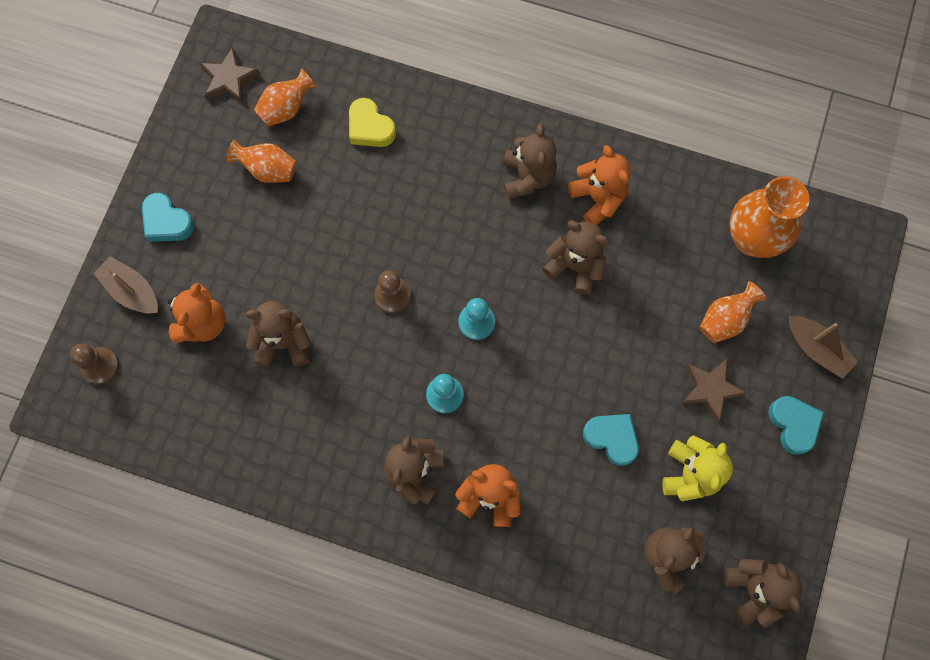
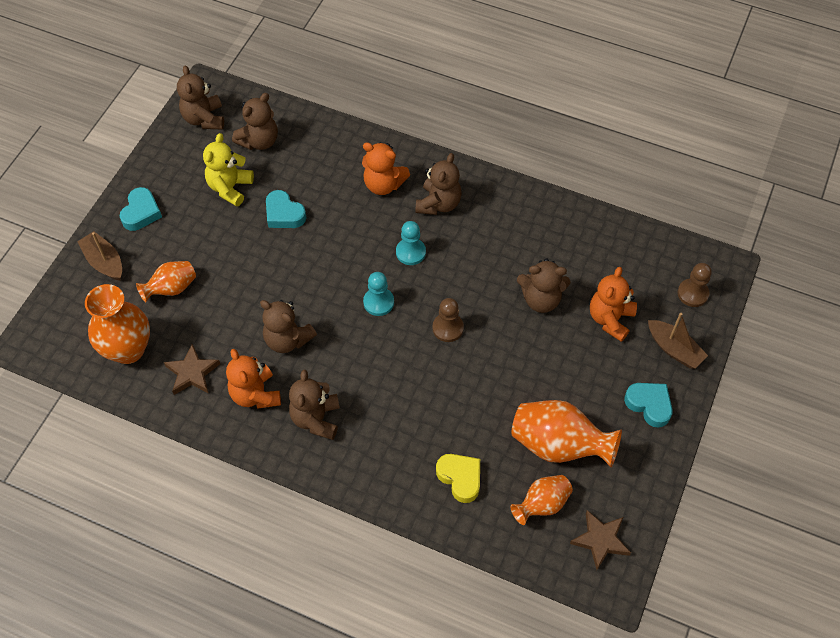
camera: 175 degrees left, 15 degrees down
orange vase [226,139,296,183] -> orange vase [511,400,622,468], size x1.69
brown star [682,359,747,422] -> brown star moved to [164,344,220,395]
turquoise heart [768,396,824,455] -> turquoise heart turned 150 degrees counterclockwise [120,187,162,231]

